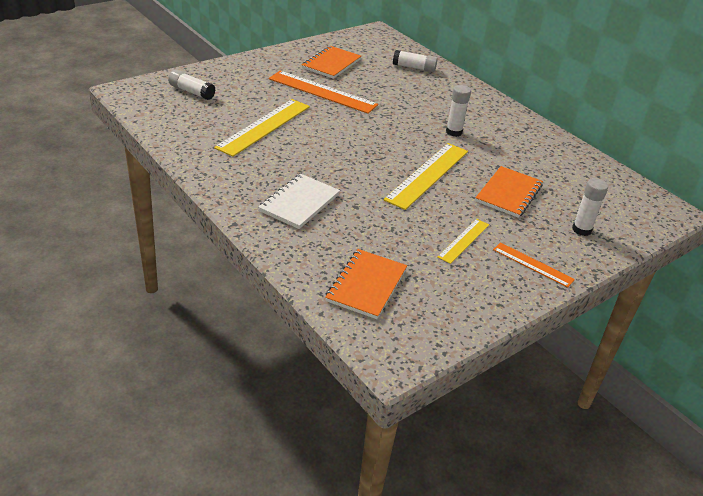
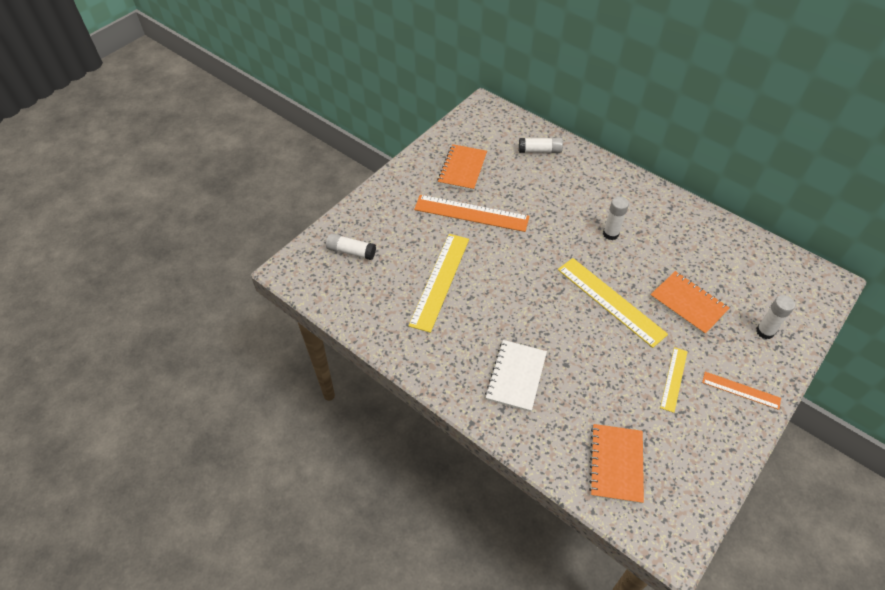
camera: 10 degrees left, 15 degrees up
yellow ruler [383,143,468,210] -> yellow ruler turned 60 degrees counterclockwise [558,258,668,348]
orange notebook [475,166,543,218] -> orange notebook turned 60 degrees counterclockwise [650,271,730,335]

